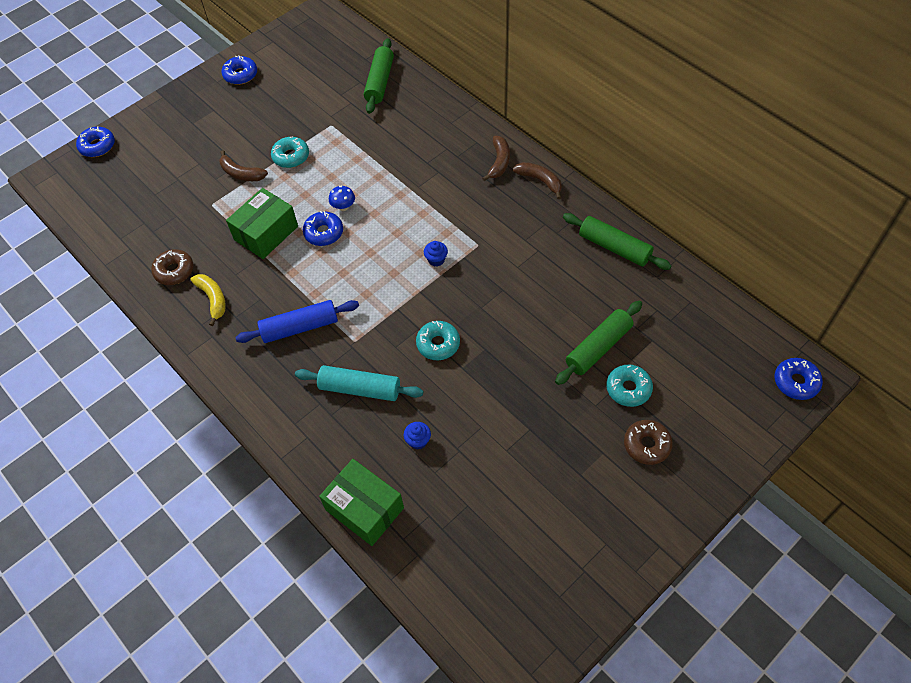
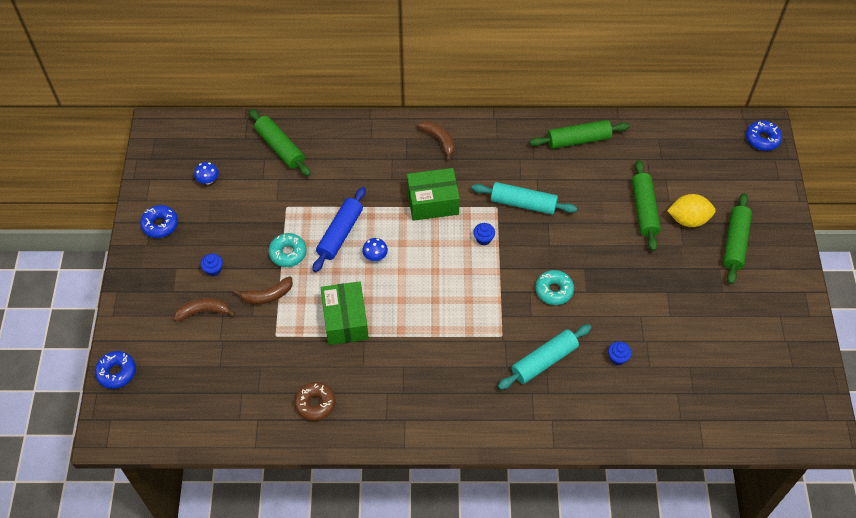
camera: 50 degrees left, 0 degrees up
yellow banana [190,274,226,326] -> none
blue rolling pin [235,300,359,343] -> blue rolling pin moved to [313,187,366,272]
blue donut [303,211,343,246] -> none
green box [319,459,404,546] -> green box moved to [407,168,460,221]
brown banana [512,162,562,199] -> brown banana moved to [174,298,235,322]
turquoise donut [606,364,653,407] -> yellow lemon [667,194,716,227]
brown donut [624,420,673,465] -> green rolling pin [723,193,752,284]
none -> blue mushroom [194,162,219,184]
none -> blue cupcake [200,253,223,276]
none -> turquoise rolling pin [472,182,577,215]

